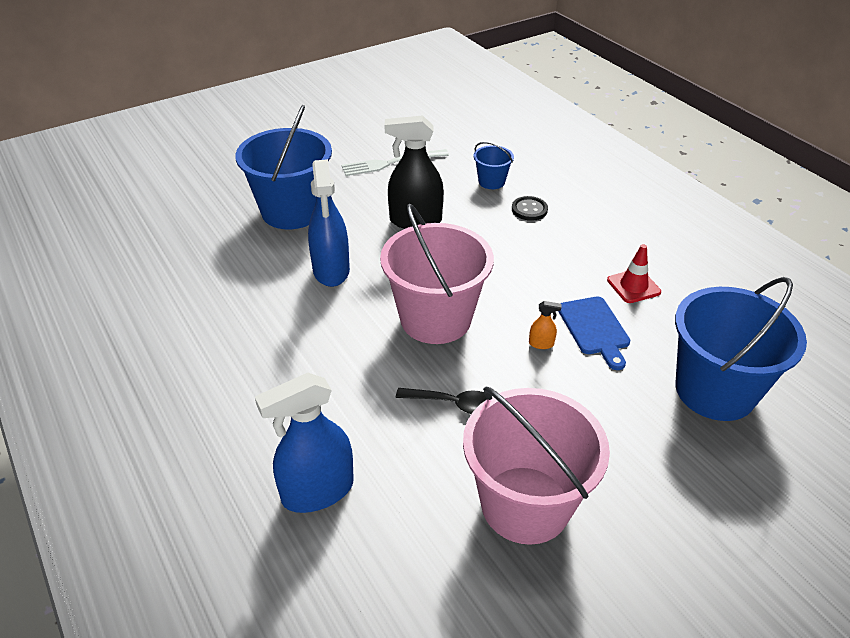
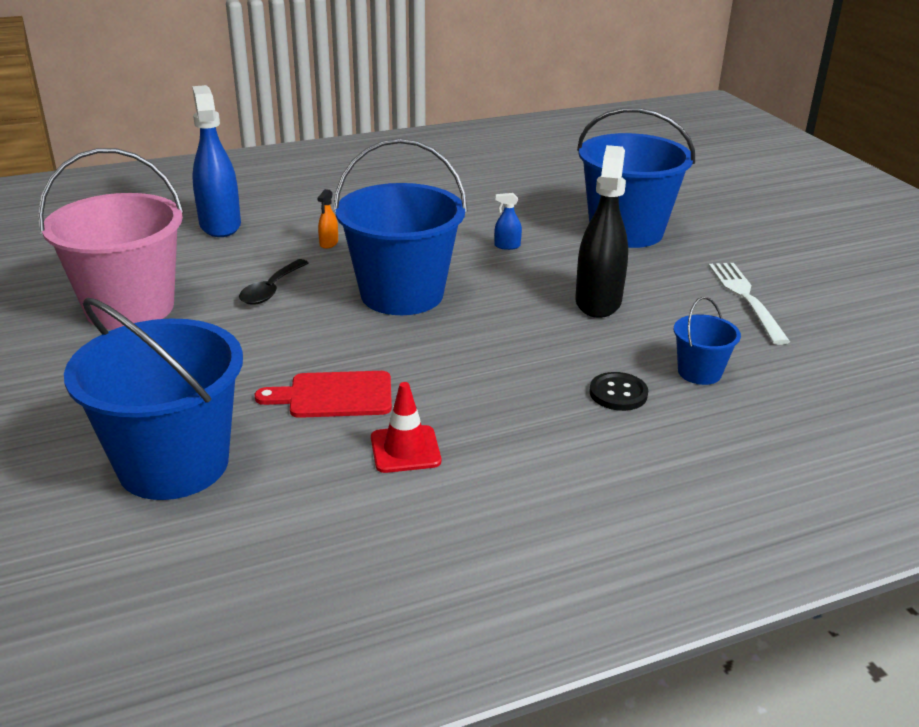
camera: 100 degrees right, 10 degrees down
blue spray bottle [308,159,350,287] -> blue spray bottle [494,193,522,250], size x0.40
pink bucket [380,204,494,344] -> blue bucket [333,138,468,315]
orange spray bottle [529,301,561,349] -> orange spray bottle moved to [317,189,338,249]
blue cutting board [558,296,630,370] -> red cutting board [254,371,392,418]

